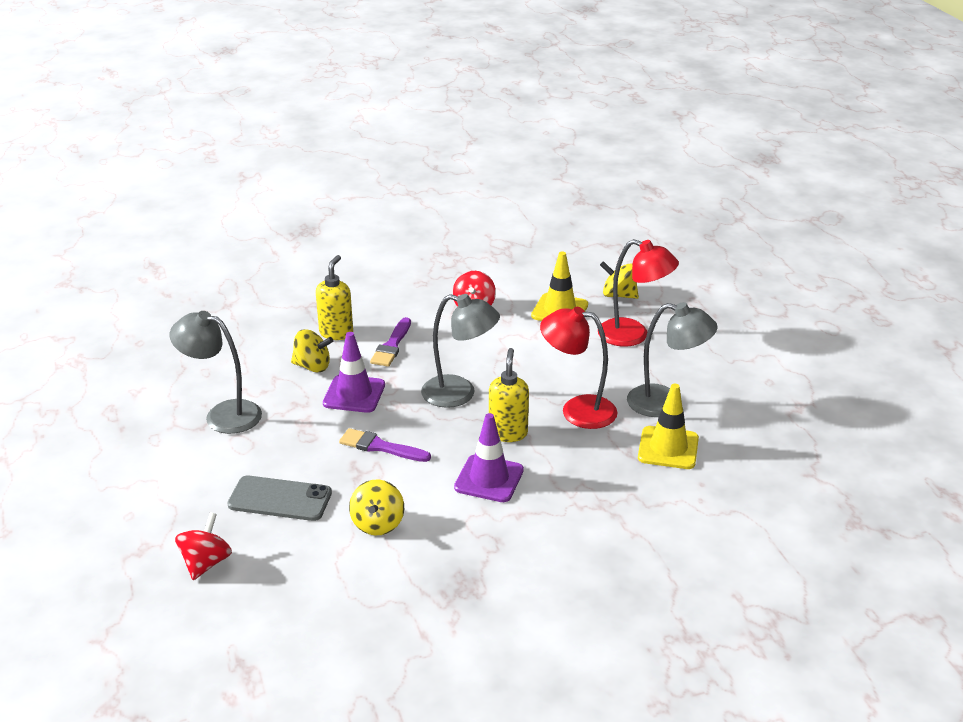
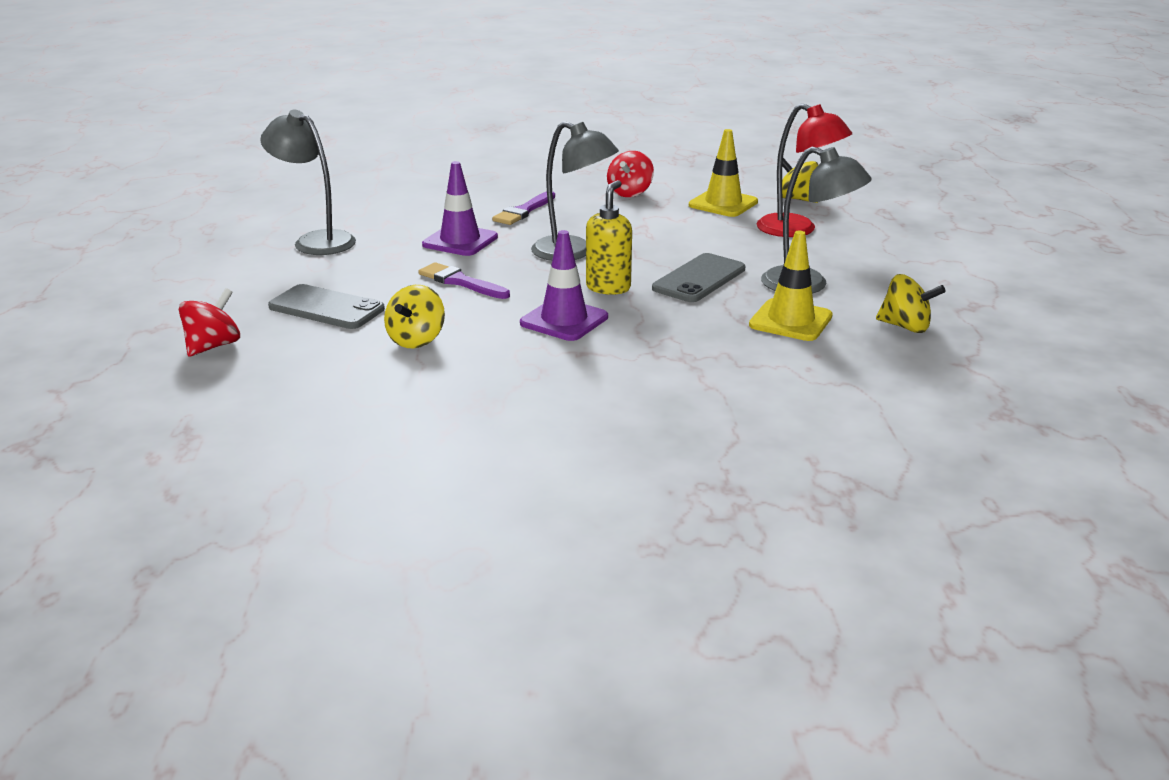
camera: 15 degrees right, 5 degrees down
yellow spinning top [291,329,333,372] -> yellow spinning top moved to [876,274,946,333]
yellow soap dispenser [316,255,353,340] -> none
red lamp [540,307,618,429] -> grey phone [652,253,745,302]

